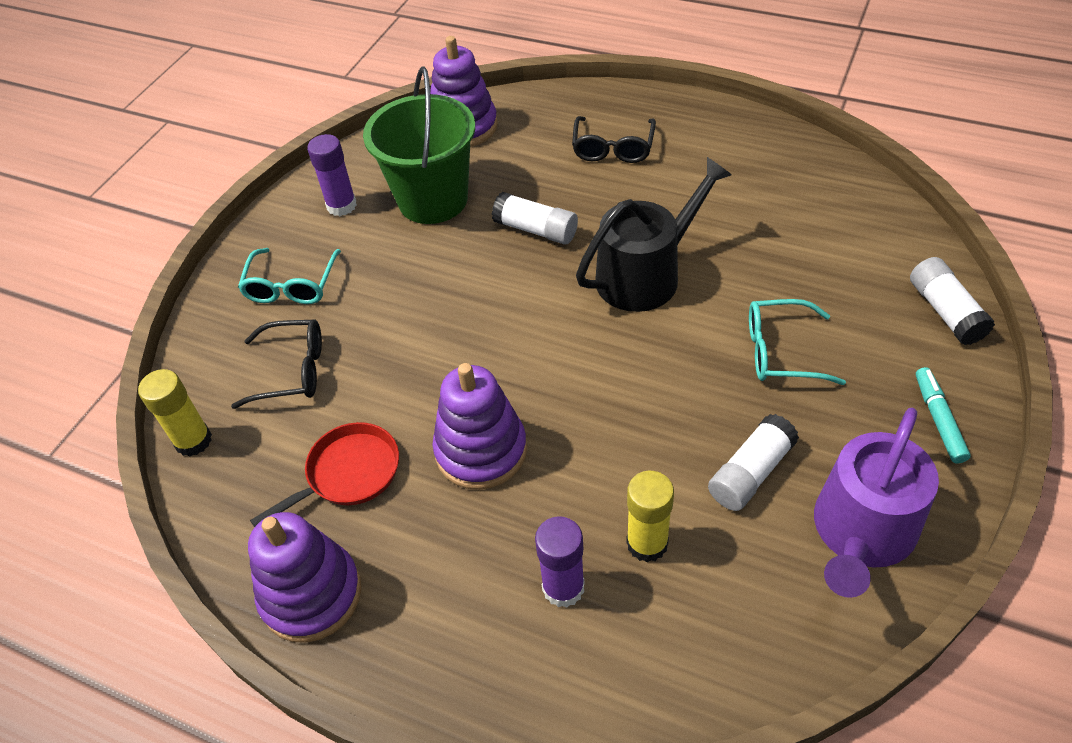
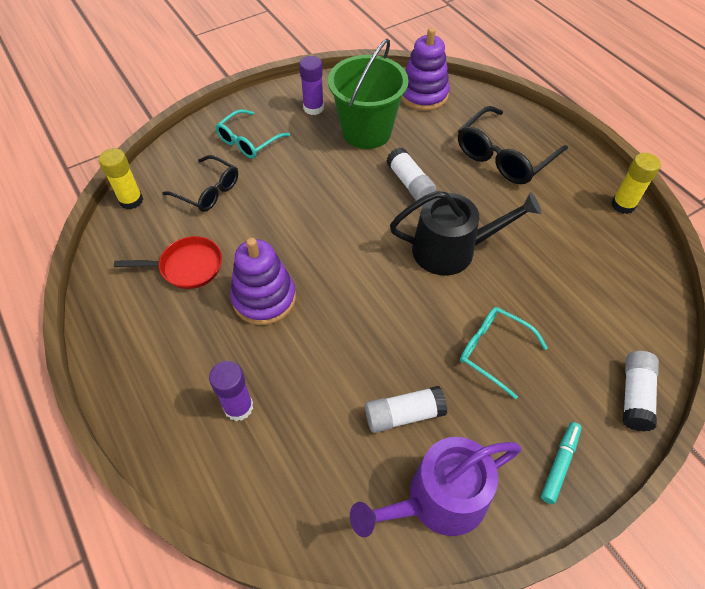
camera: 30 degrees right, 5 degrees up
purple stacking toy [248,512,361,643] -> none
black glasses [572,116,656,163] -> black glasses [458,106,568,184], size x1.53
yellow glue stick [626,471,674,562] -> yellow glue stick moved to [611,153,661,214]

